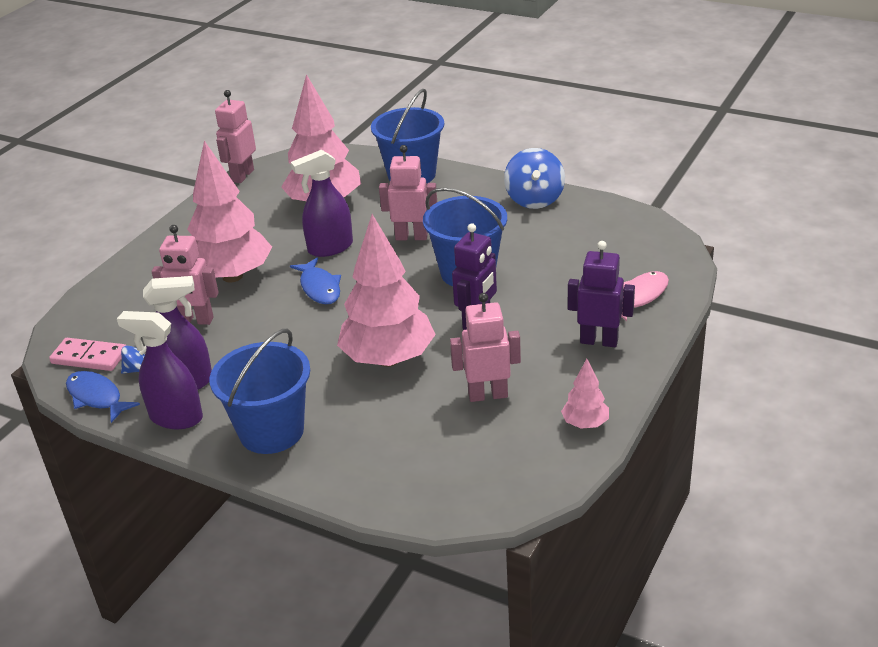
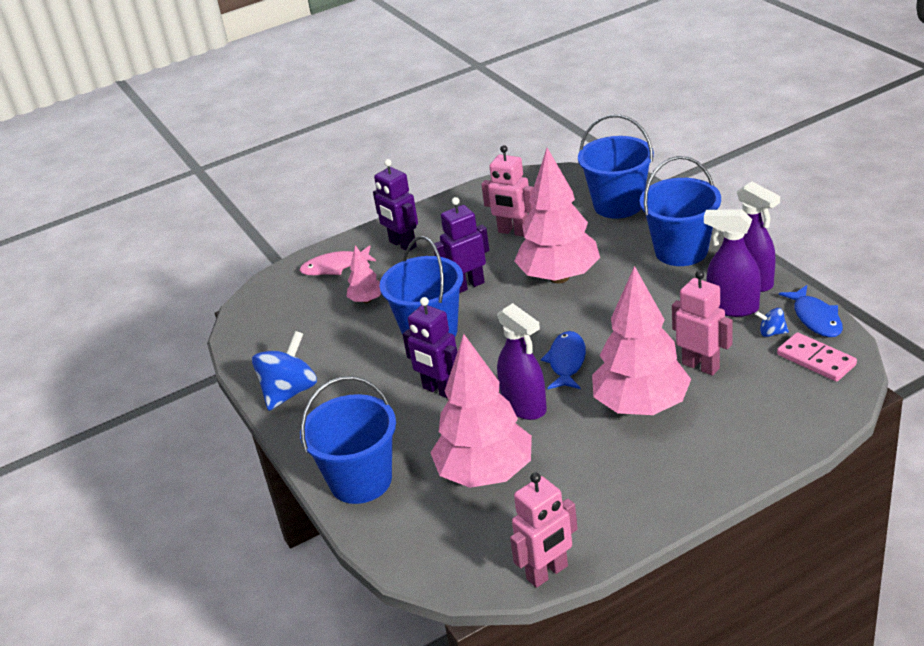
camera: 145 degrees left, 0 degrees up
purple spray bottle [291,150,353,257] -> purple spray bottle turned 45 degrees clockwise [497,303,547,420]
pink robot [379,145,437,240] -> purple robot [403,297,457,398]
pink tree [561,359,609,429] -> pink tree moved to [346,245,381,303]
none -> blue bucket [578,114,654,219]

